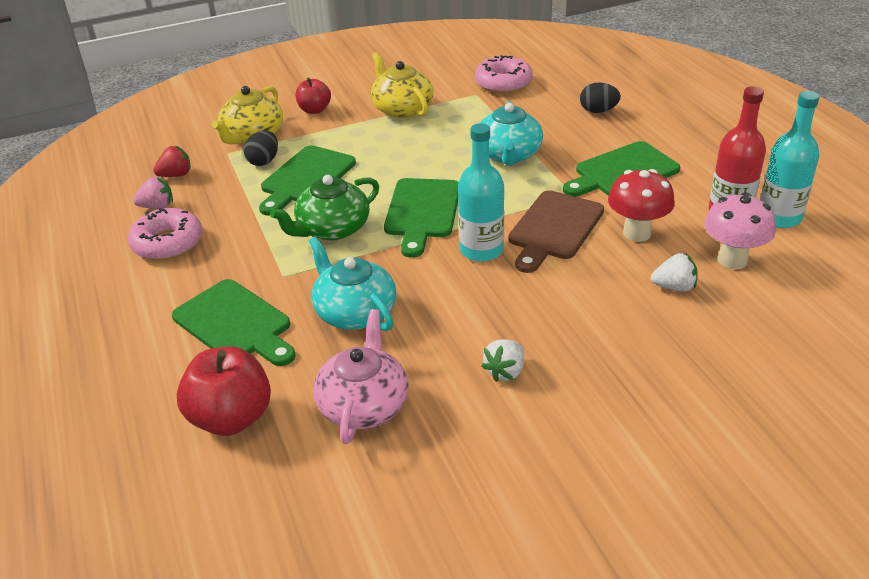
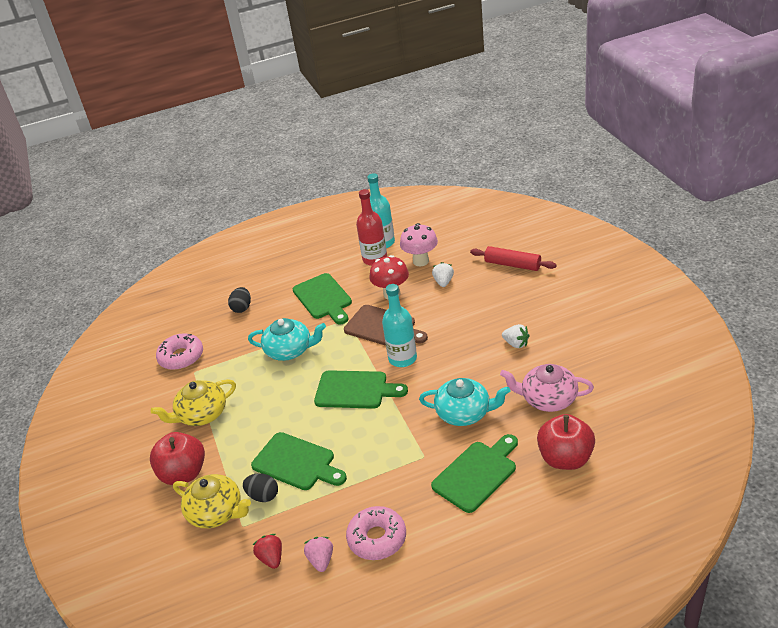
camera: 85 degrees left, 0 degrees up
green teapot [270,175,379,240] -> none
red apple [296,77,331,114] -> red apple [150,432,205,485], size x1.66
turquoise teapot [309,237,396,331] -> turquoise teapot turned 135 degrees counterclockwise [419,378,510,426]
none -> red rolling pin [470,246,556,271]

